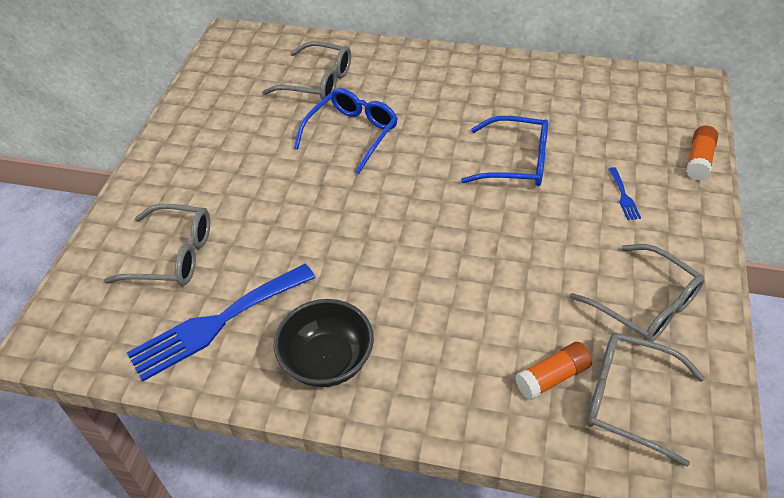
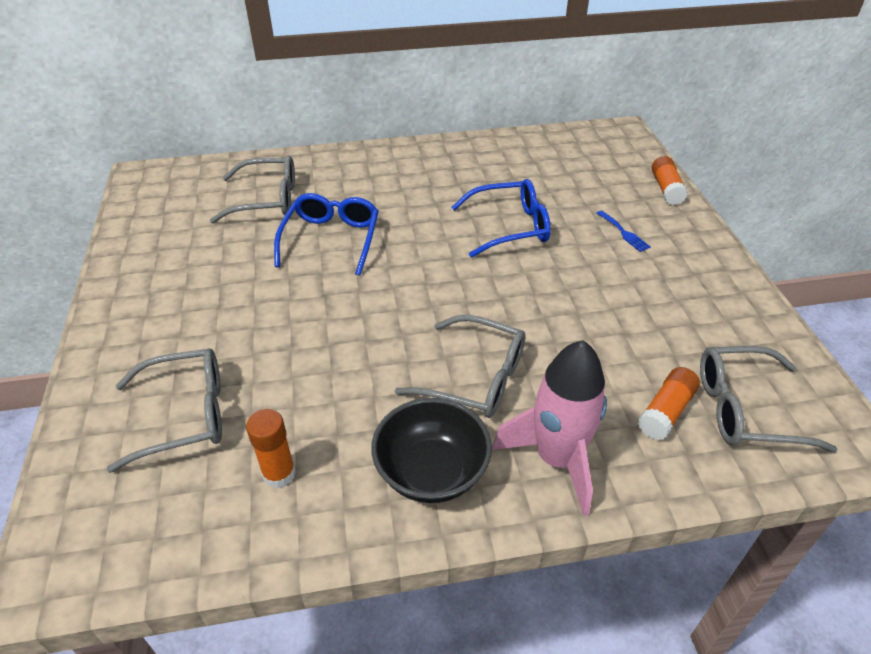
camera: 25 degrees left, 5 degrees down
blue fork [127,264,316,382] -> orange glue stick [246,409,296,488]
grey glasses [570,244,705,342] -> grey glasses moved to [395,315,526,418]
none -> pink rocket [492,340,607,516]

